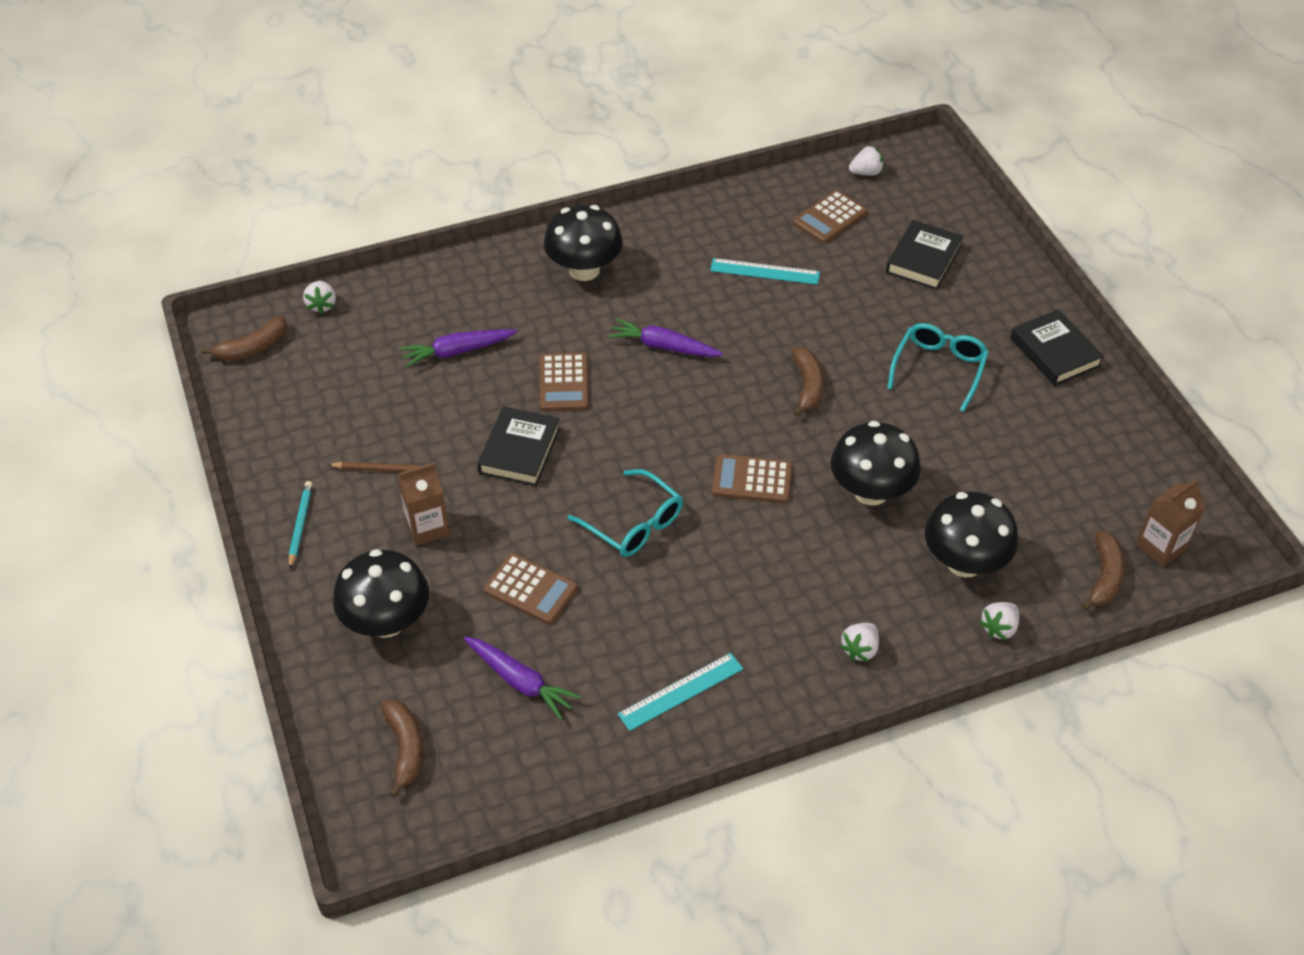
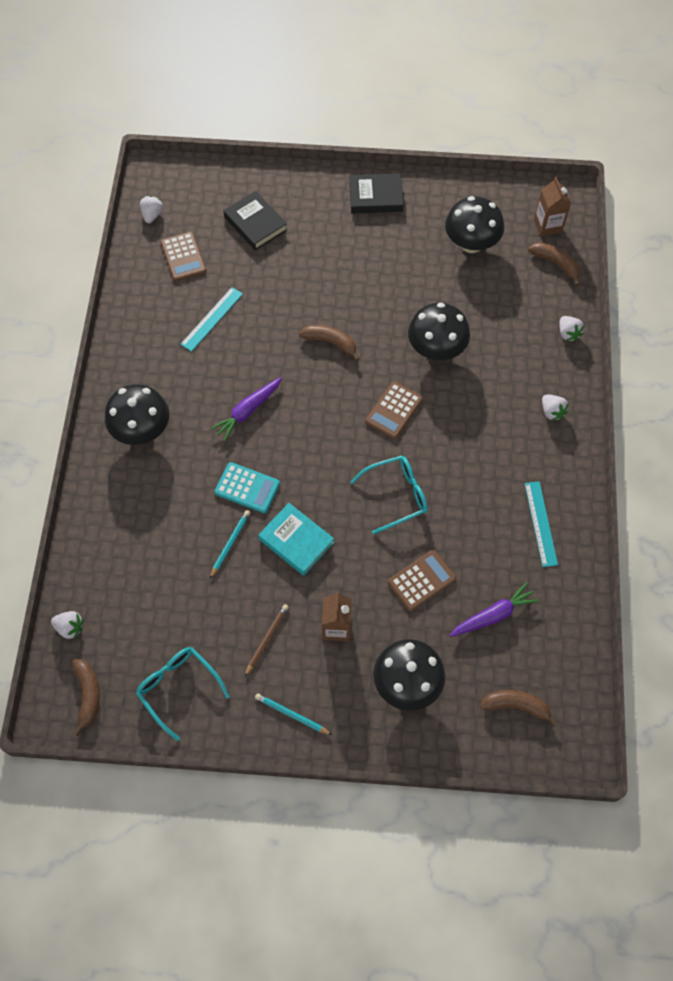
camera: 65 degrees left, 15 degrees up
purple carrot [400,329,517,368] -> none
black book [477,407,560,486] -> turquoise book [258,503,334,576]
brown calculator [539,353,589,411] -> turquoise calculator [214,462,280,513]
turquoise glasses [887,323,989,412] -> turquoise glasses moved to [136,647,230,741]
black mushroom [925,491,1018,577] -> black mushroom moved to [445,196,504,253]
none -> turquoise pencil [210,510,250,578]

